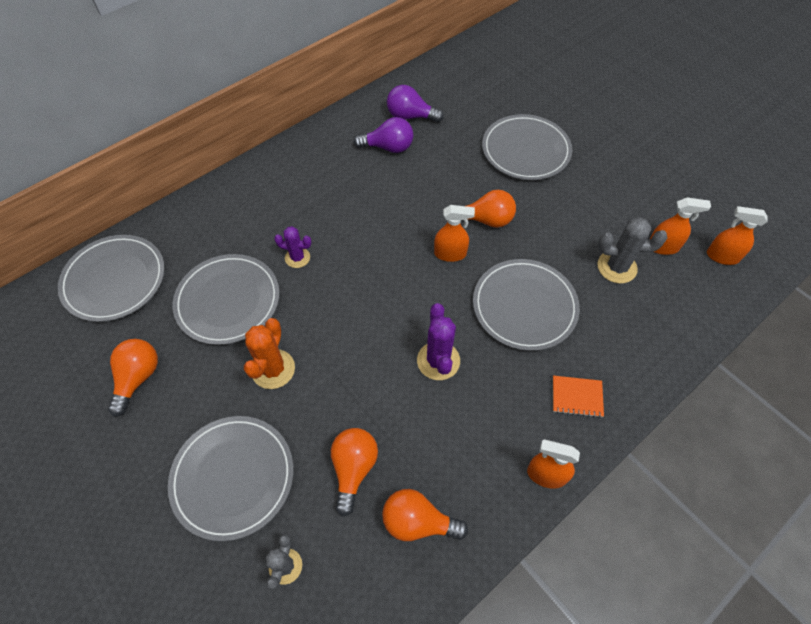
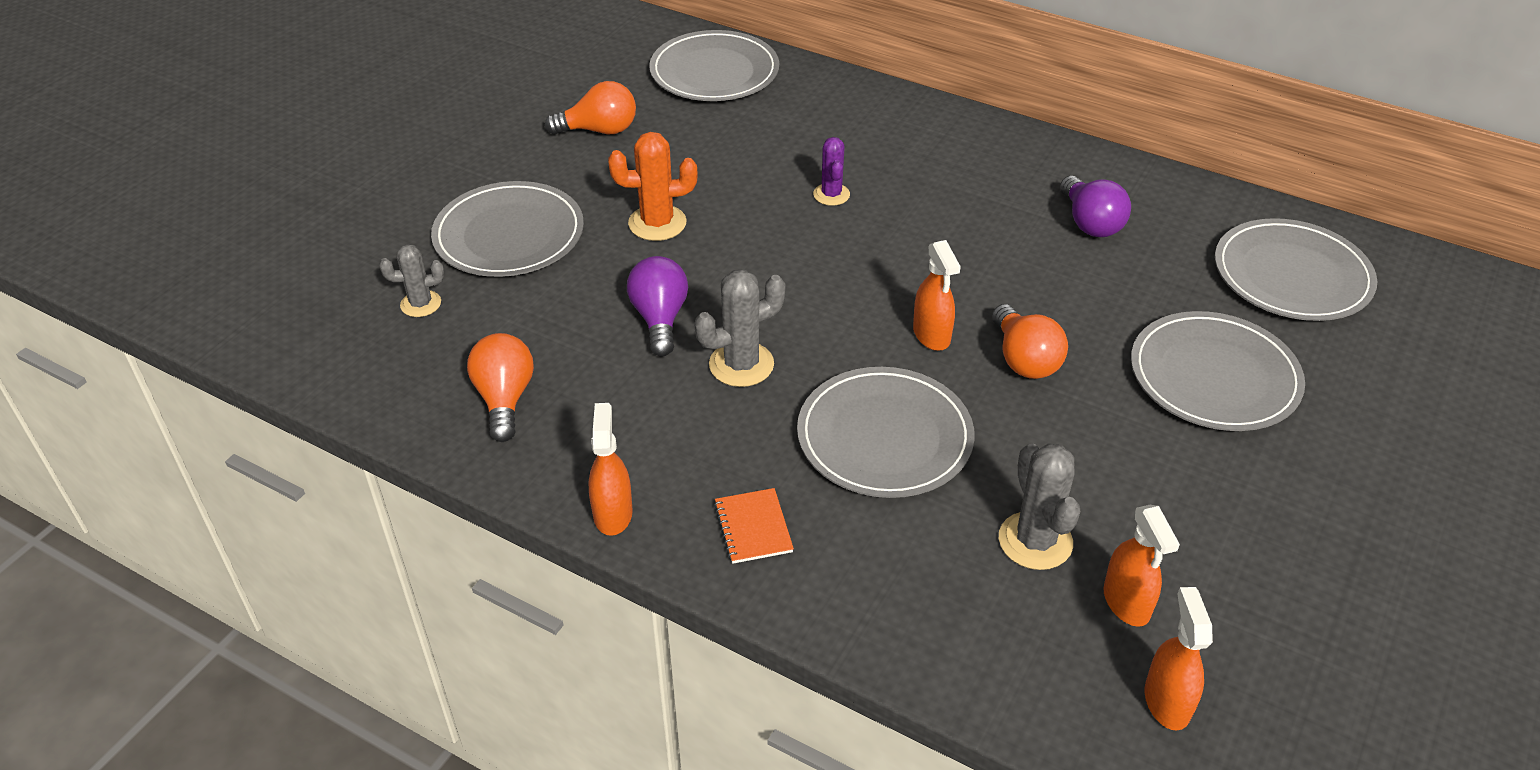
camera: 70 degrees right, 15 degrees down
grey plate [172,254,280,345] -> grey plate moved to [1215,218,1377,321]
orange light bulb [331,428,378,517] -> none
purple light bulb [387,85,444,123] -> purple light bulb moved to [627,256,688,357]
purple cactus [417,303,460,380] -> grey cactus [694,270,786,387]

